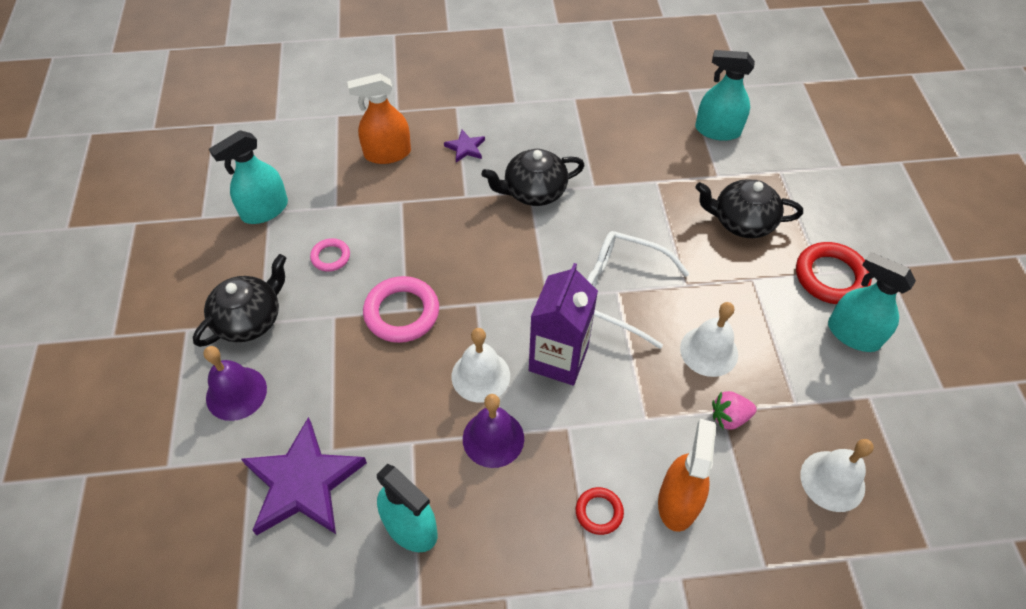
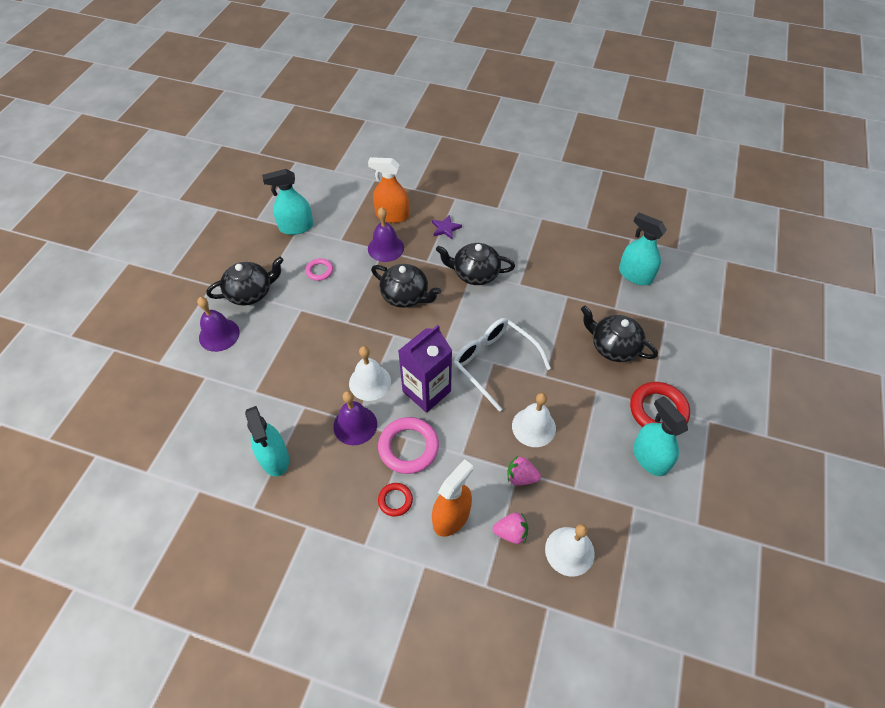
camera: 25 degrees right, 0 degrees up
purple star [241,417,367,535] -> none
pink ring [363,276,439,343] -> pink ring moved to [378,417,439,474]
none -> purple bell [368,207,404,262]
none -> black teapot [371,264,441,308]
none -> pink strawberry [492,512,528,544]

